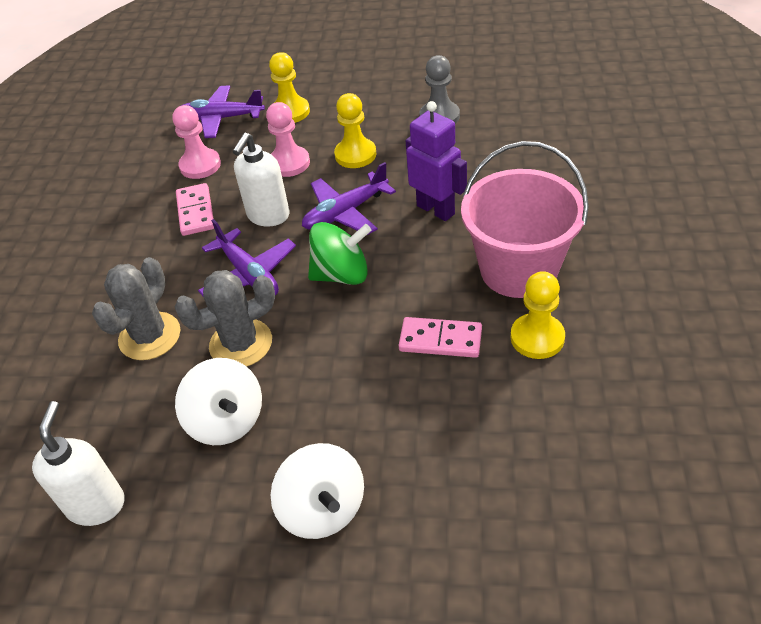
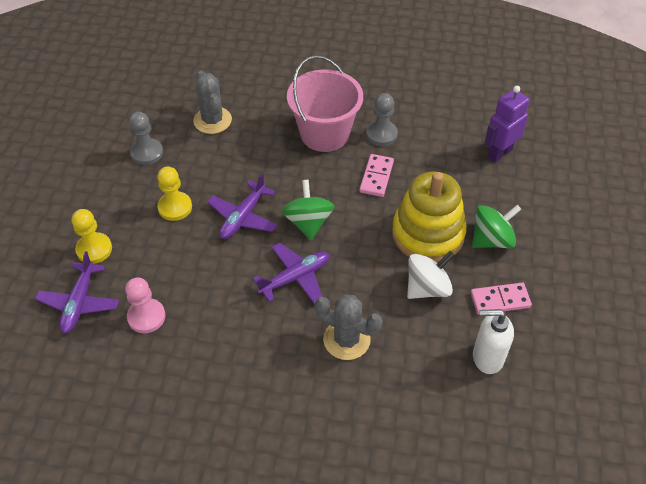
camera: 90 degrees left, 5 degrees up
grey cactus [175,270,275,367] -> grey cactus moved to [193,71,232,134]
pink domino [176,183,214,236] -> pink domino moved to [470,283,532,315]
white soap dispenser [233,133,290,226] -> none
pink pawn [266,102,310,177] -> none
white spinning top [271,443,364,539] -> green spinning top [472,205,521,248]
purple plane [302,162,396,235] -> purple plane turned 60 degrees clockwise [207,173,277,239]
purple robot [406,101,467,221] -> purple robot moved to [484,86,529,163]
yellow pawn [511,271,565,359] -> grey pawn [366,93,398,146]
none -> yellow stacking toy [392,171,467,262]

